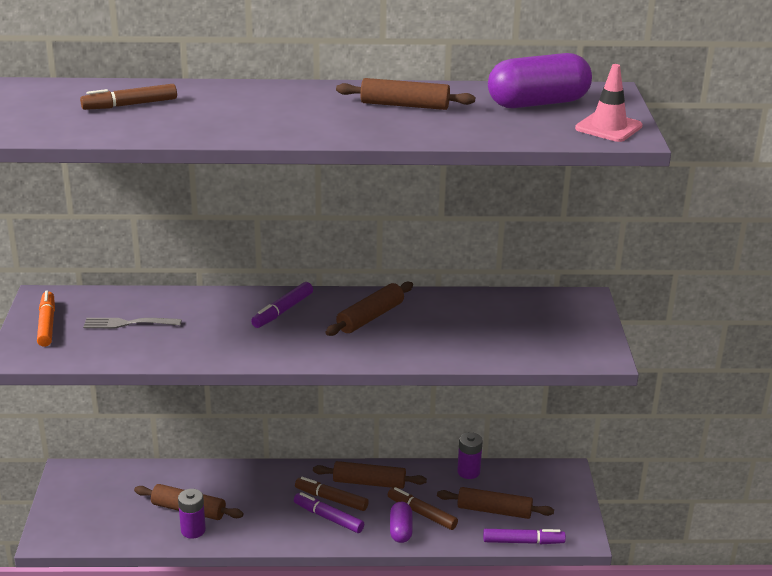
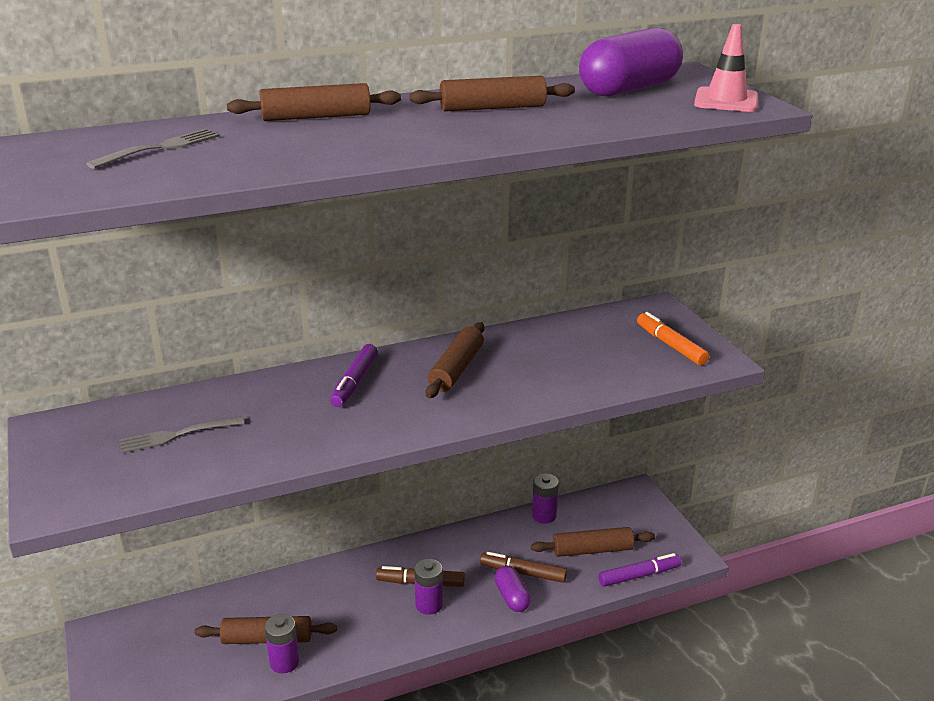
camera: 20 degrees left, 0 degrees up
orange marker [37,291,55,347] -> orange marker moved to [637,312,709,365]
brown marker [80,84,177,110] -> grey fork [86,129,220,169]
purple marker [294,492,364,533] -> purple battery [414,559,443,615]
brown rolling pin [313,461,427,489] -> brown rolling pin moved to [227,83,401,121]

